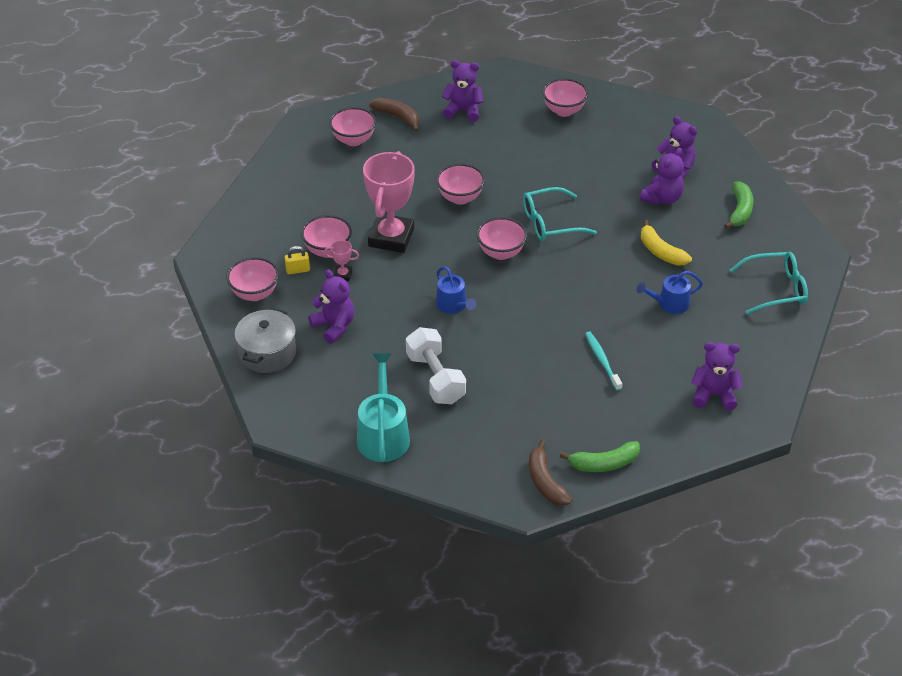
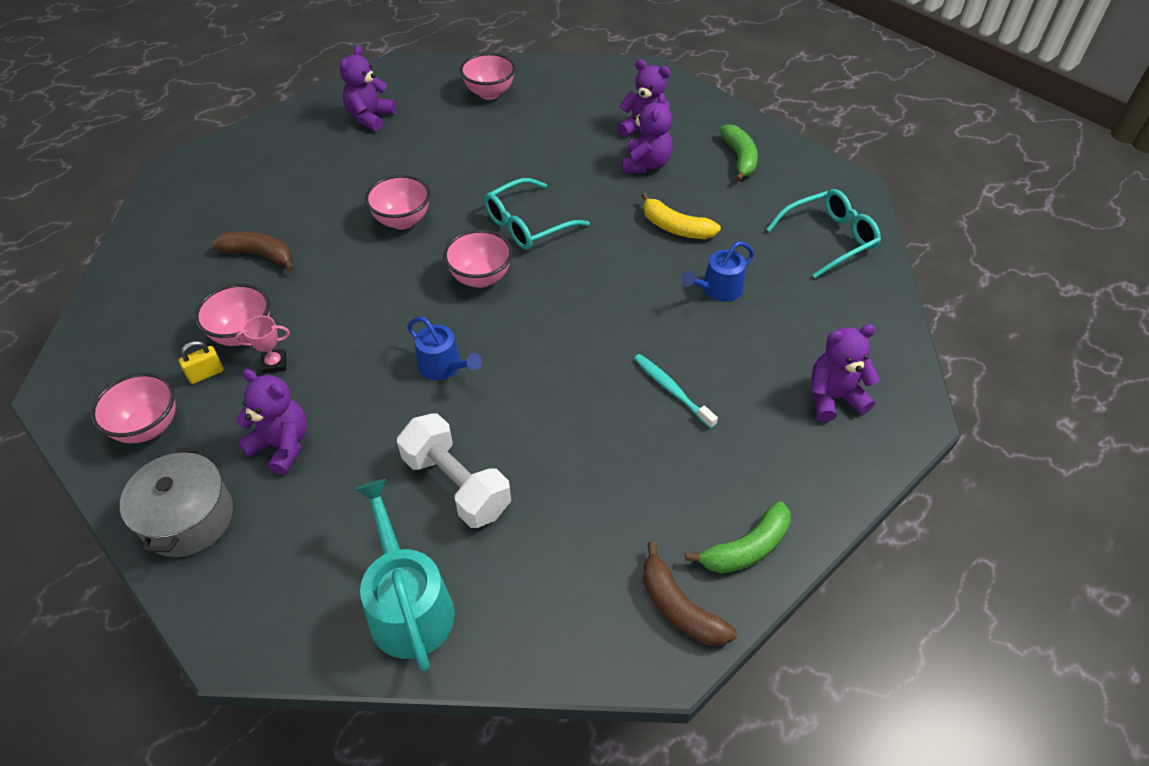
camera: 20 degrees left, 5 degrees up
pink bowl [329,107,376,146] -> none
pink trophy [363,151,415,253] -> none
brown banana [369,98,419,132] -> brown banana moved to [212,231,294,271]
purple teddy bear [442,60,483,122] -> purple teddy bear turned 60 degrees counterclockwise [340,45,396,131]

